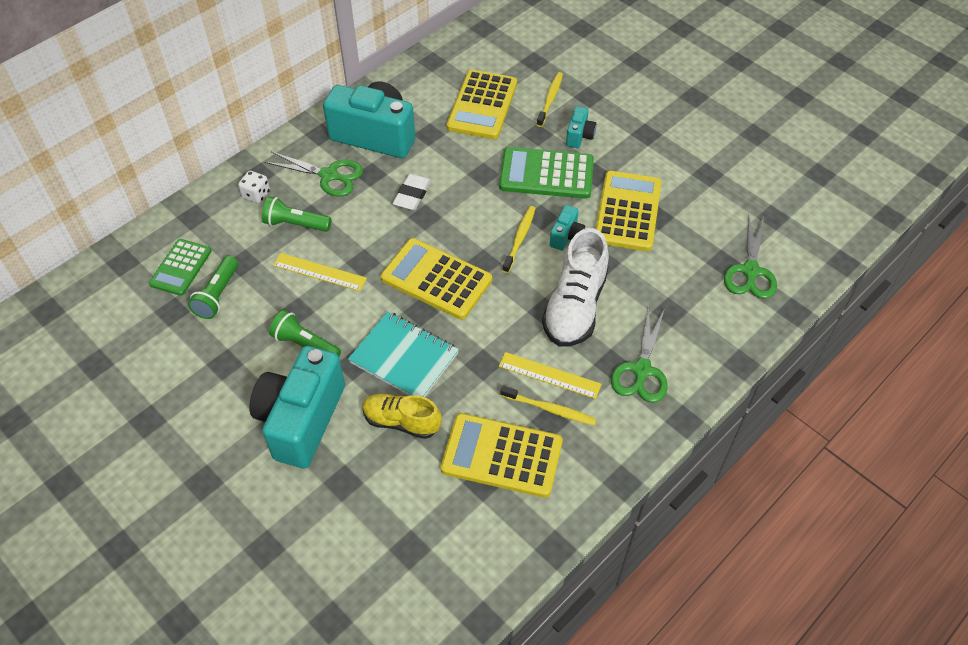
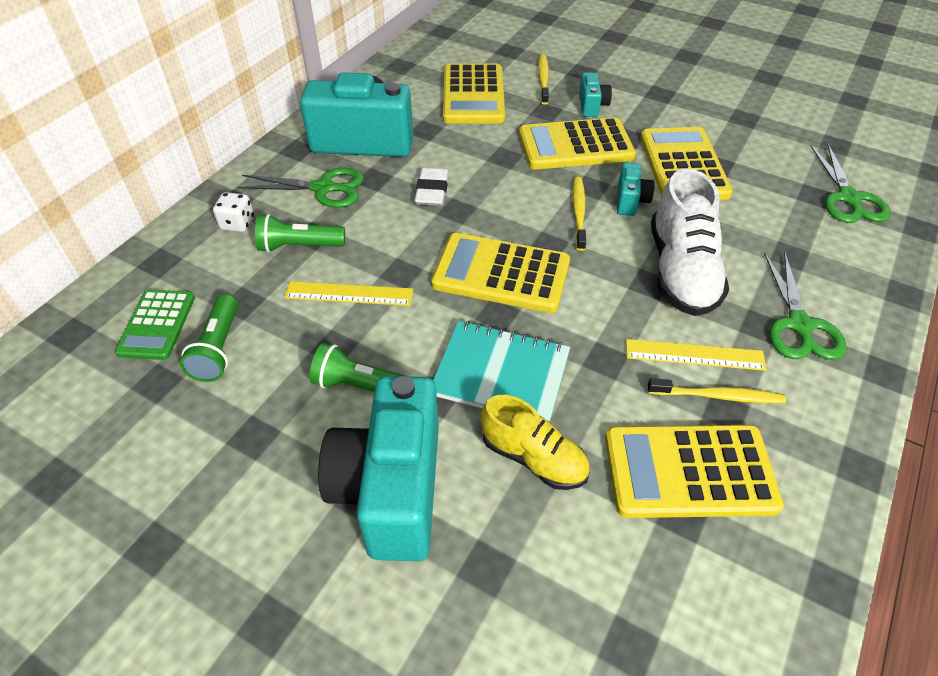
camera: 15 degrees left, 5 degrees down
yellow shoe [362,394,442,439] -> yellow shoe turned 150 degrees counterclockwise [480,395,590,490]
green calculator [499,147,594,199] -> yellow calculator [519,117,636,169]

